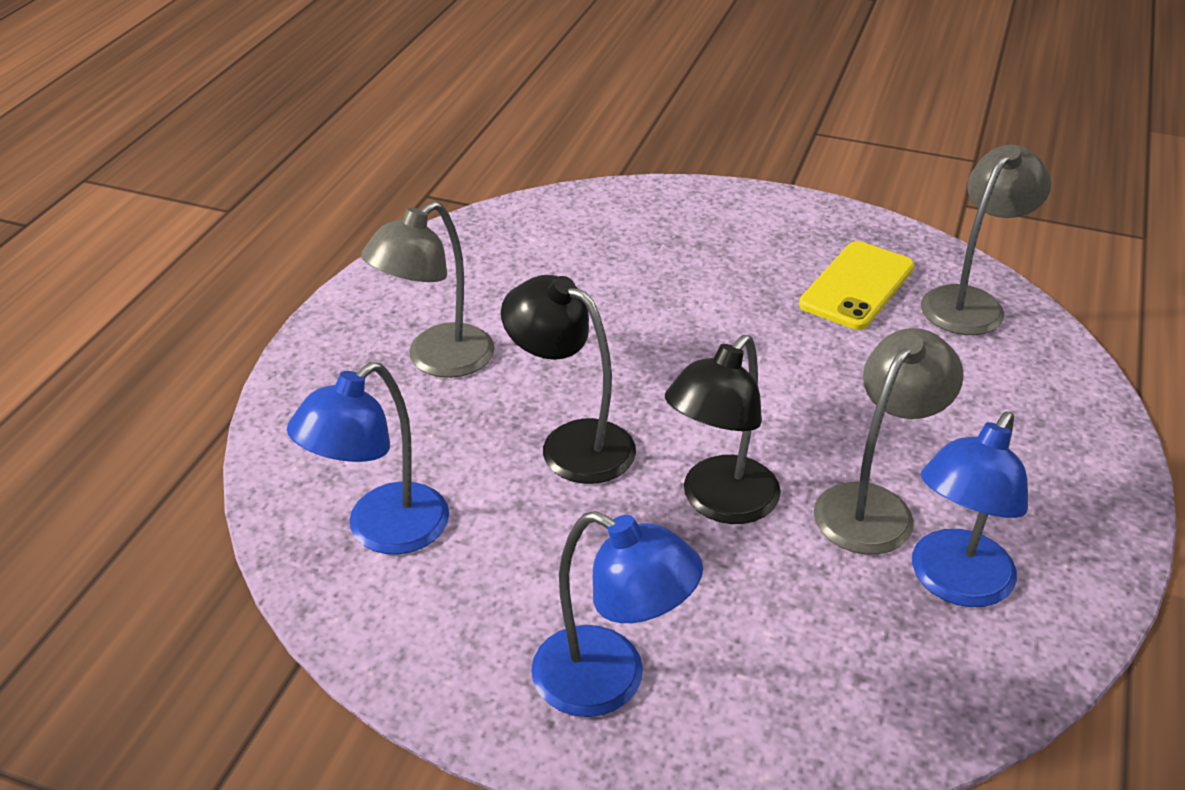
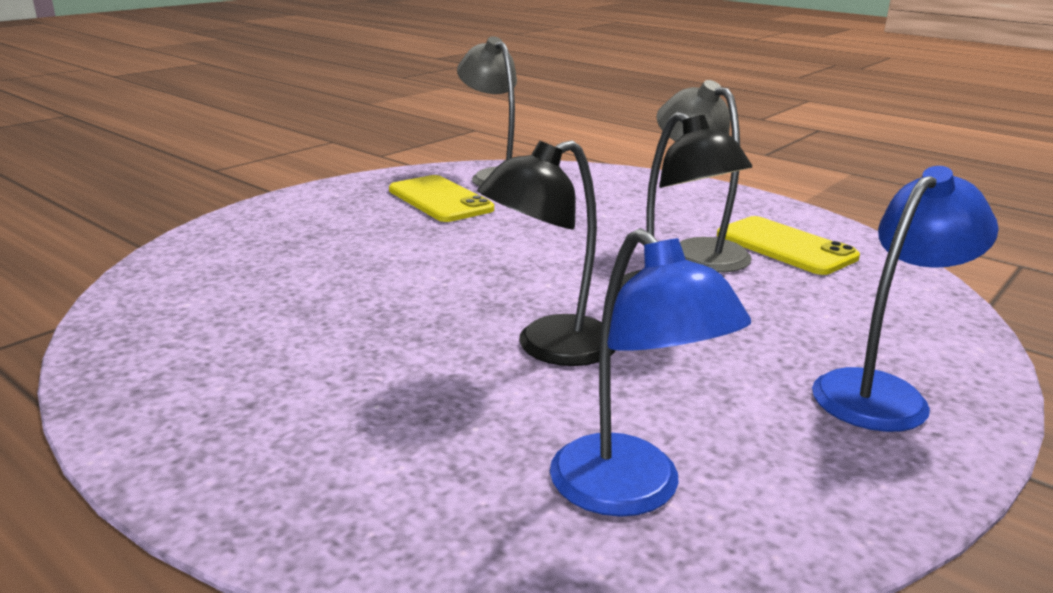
camera: 70 degrees left, 15 degrees down
grey lamp [361,201,495,378] -> none
blue lamp [912,412,1028,607] -> yellow phone [717,216,860,275]

